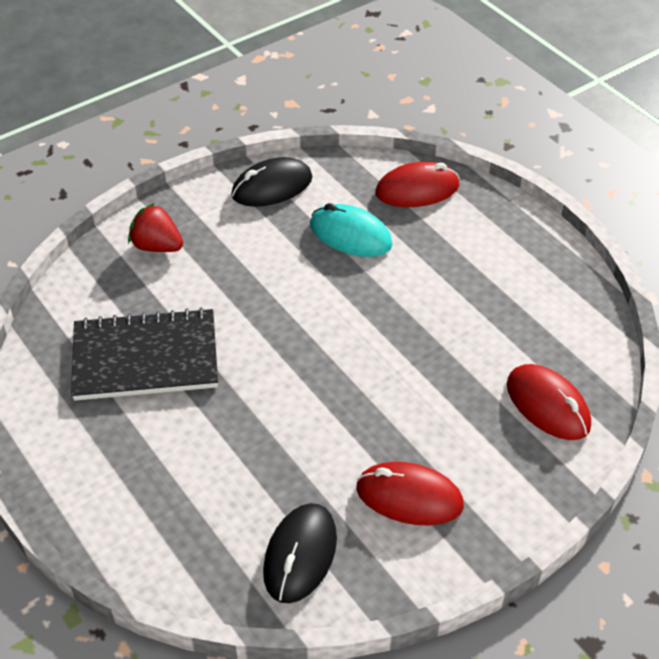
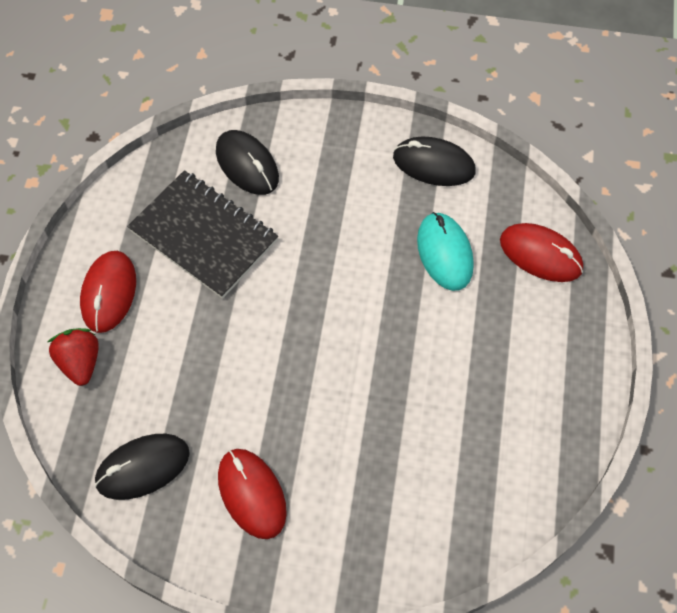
camera: 45 degrees right, 15 degrees up
red strawberry [128,203,183,252] -> red strawberry moved to [47,328,99,386]
red mouse [507,364,591,440] -> red mouse moved to [80,251,136,333]
none -> black mouse [216,130,279,195]

